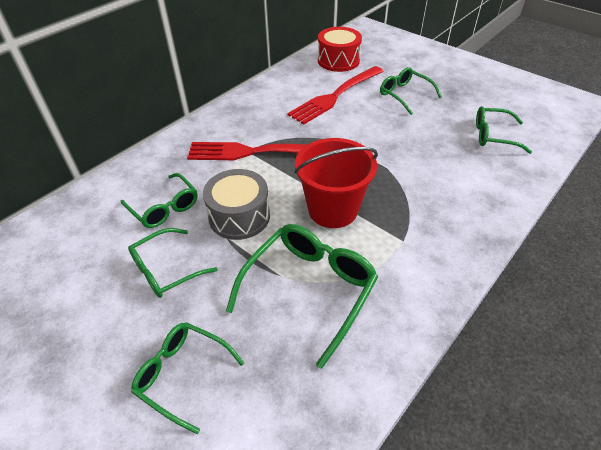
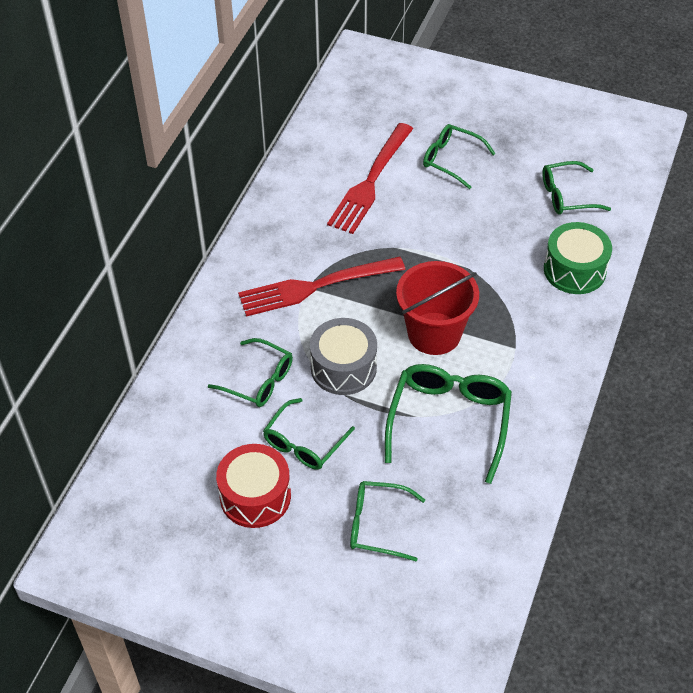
camera: 20 degrees left, 5 degrees up
red drum [318,27,362,72] -> red drum moved to [216,444,291,528]
none -> green drum [544,222,612,294]

